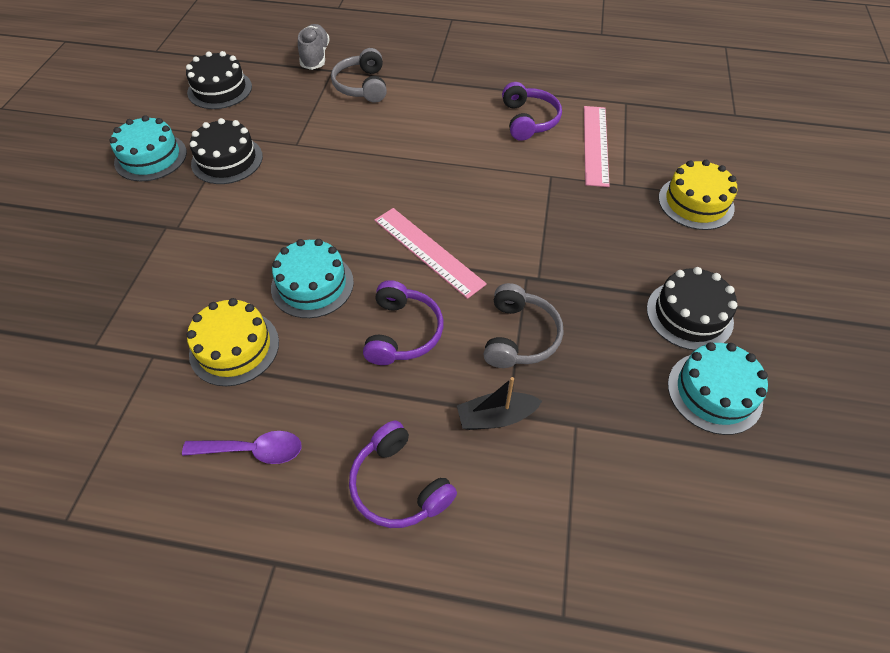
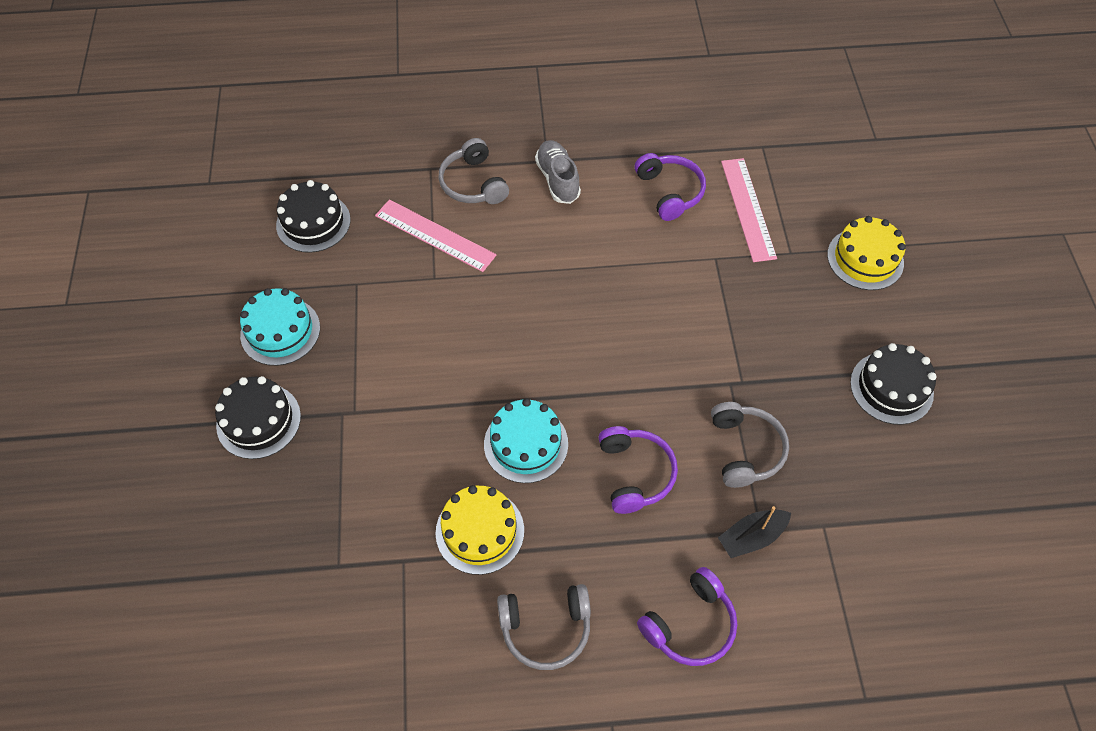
camera: 15 degrees left, 5 degrees up
purple spoon [182,431,302,464] -> grey headphones [497,584,591,670]
black cake [190,118,263,184] -> black cake moved to [215,376,301,459]
grey shoe [298,24,330,70] -> grey shoe moved to [535,140,581,204]
purple headphones [349,421,457,528] -> purple headphones turned 75 degrees counterclockwise [637,567,737,666]
pink ruler [374,208,487,299] -> pink ruler moved to [375,199,496,272]
turquoise cake [668,342,768,435] -> none

